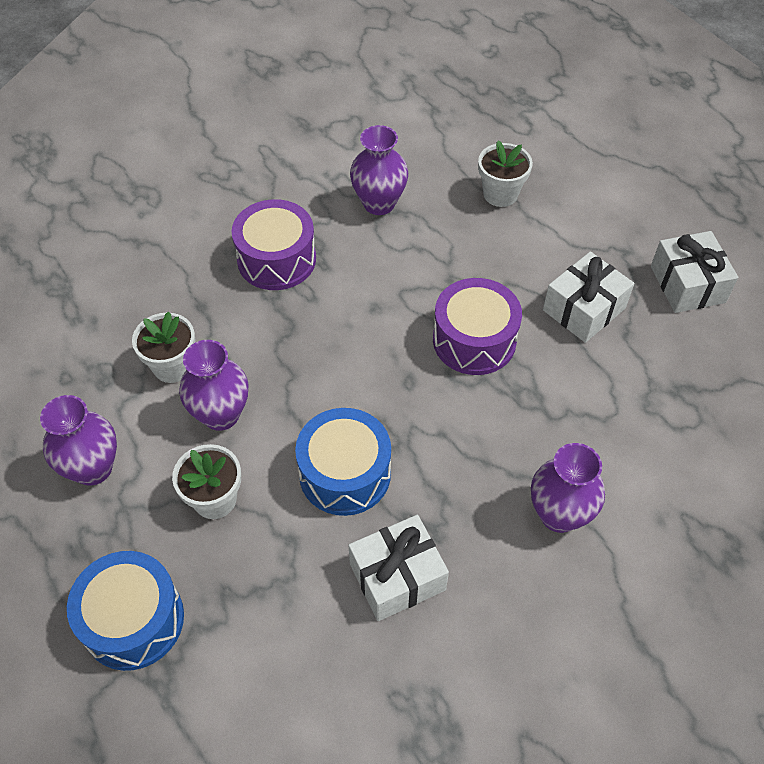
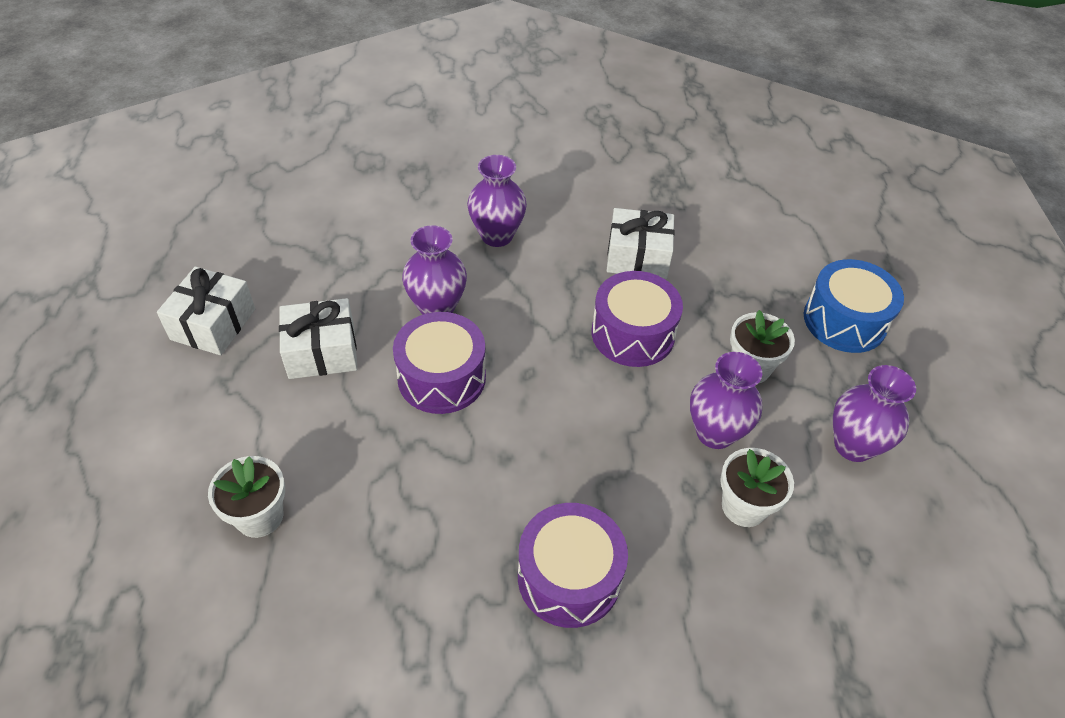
camera: 150 degrees left, 5 degrees down
blue drum [295,408,391,516] -> purple drum [592,271,683,367]
purple vase [350,125,408,215] -> purple vase moved to [402,225,467,315]

